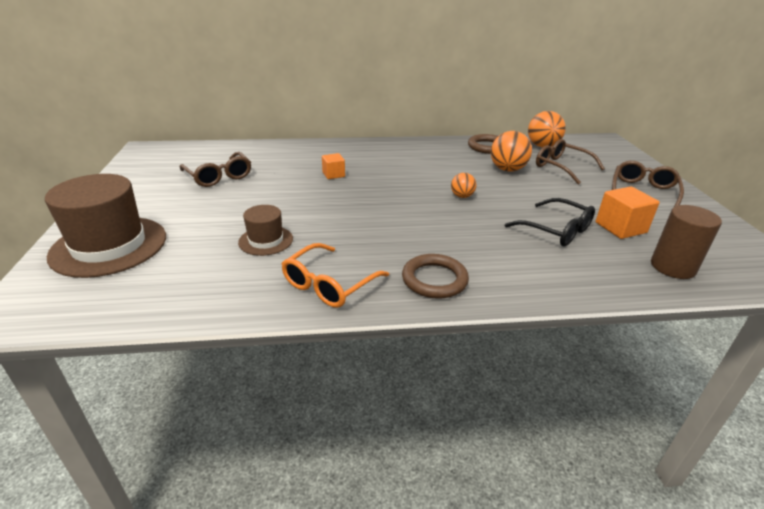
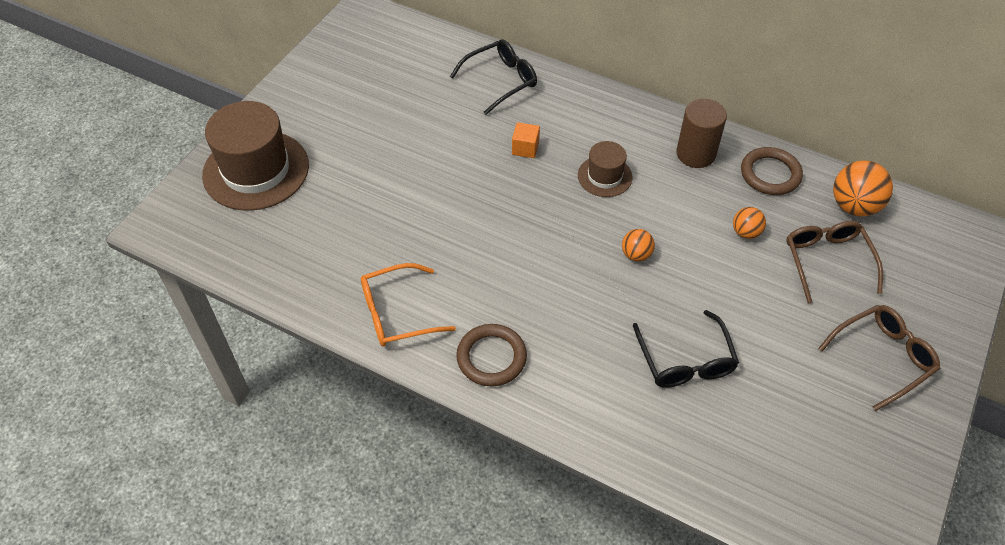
camera: 35 degrees right, 20 degrees up
brown glasses [180,152,251,187] -> none
brown hat [238,205,293,256] -> brown hat moved to [578,141,633,197]
orange ball [491,131,532,172] -> orange ball [733,207,766,239], size x0.57
orange cube [596,187,660,239] -> none
brown cylinder [651,205,722,279] -> brown cylinder moved to [676,99,727,168]
none -> black glasses [450,39,537,115]

